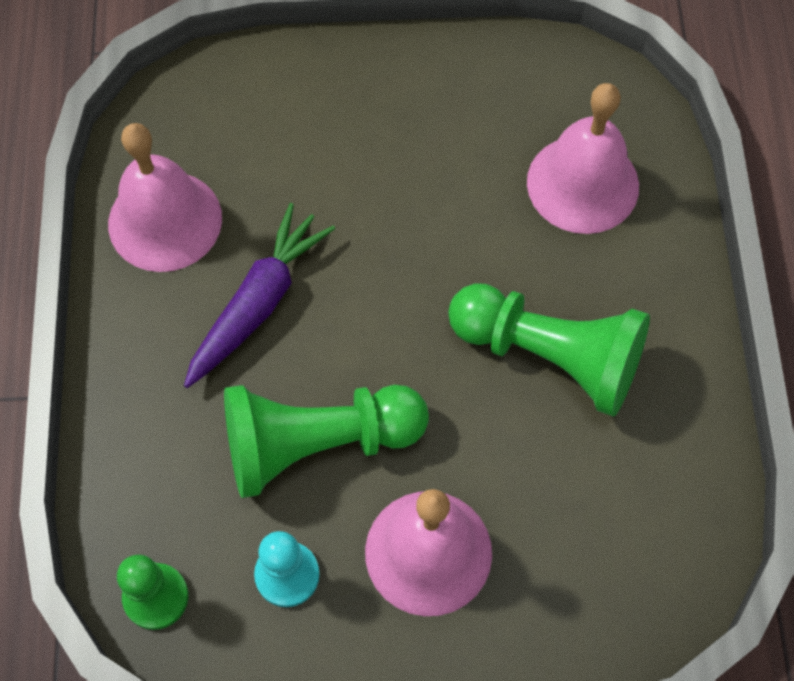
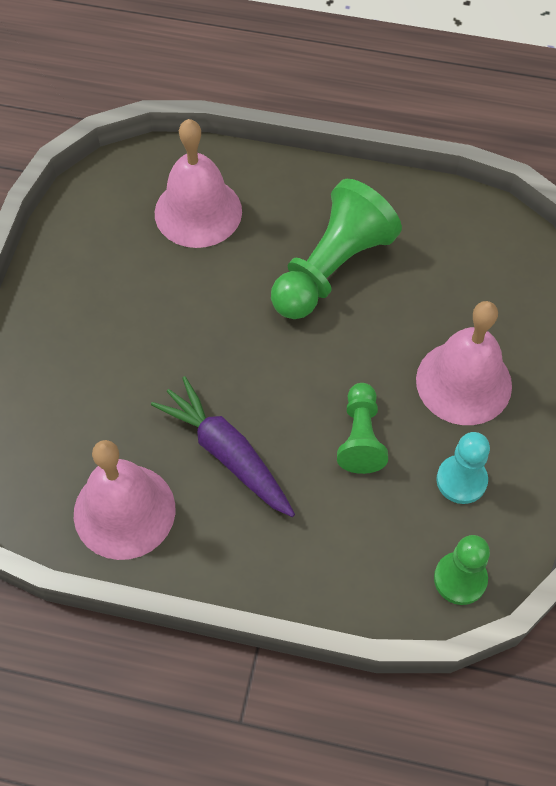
camera: 75 degrees left, 5 degrees down
green pawn [224,385,429,498] -> green pawn [337,383,388,474], size x0.58

